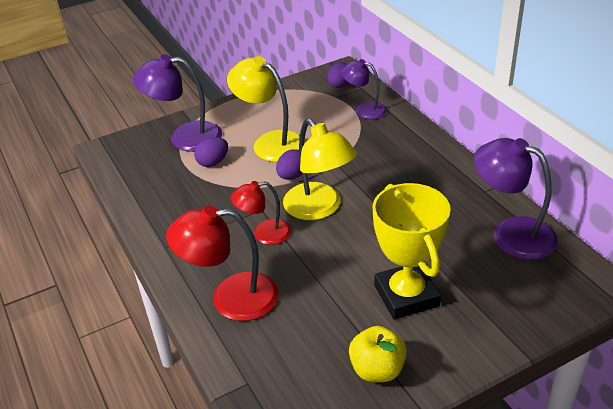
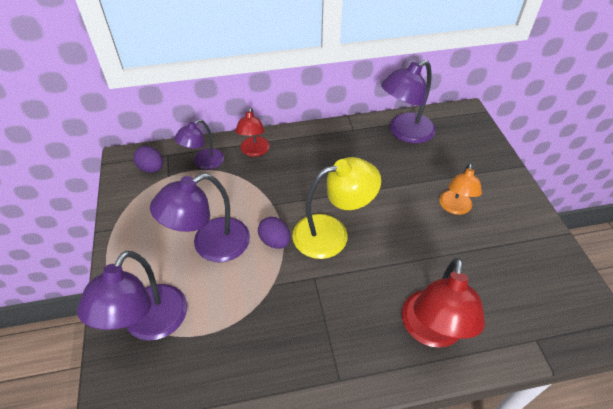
camera: 75 degrees left, 10 degrees up
purple egg [194,137,228,167] -> none
yellow lamp [227,56,305,162] -> purple lamp [150,173,250,262]
red lamp [231,181,291,245] -> red lamp moved to [235,107,270,157]
yellow apple [349,326,407,382] -> none
yellow trophy [373,183,451,320] -> orange lamp [440,163,482,215]

